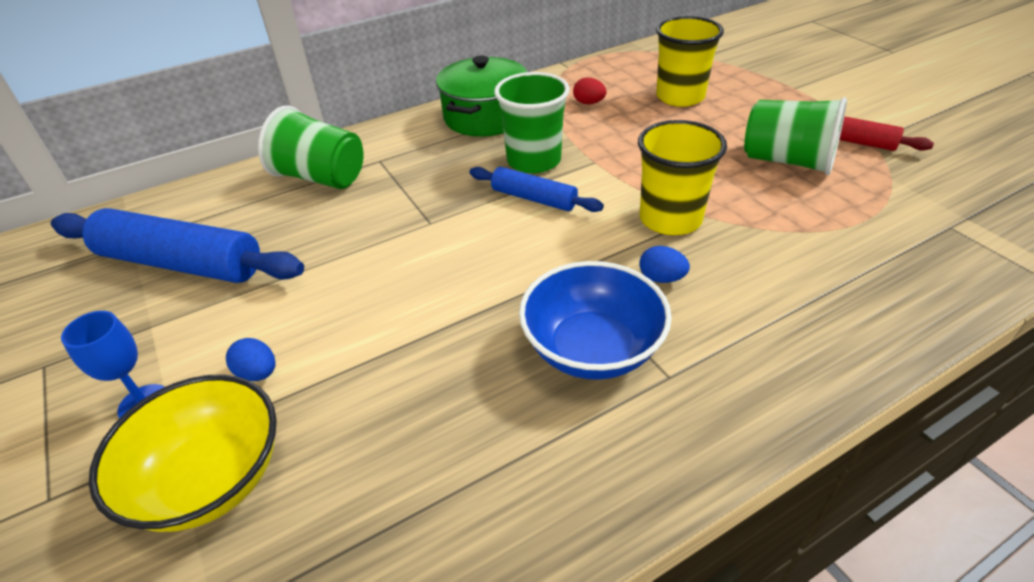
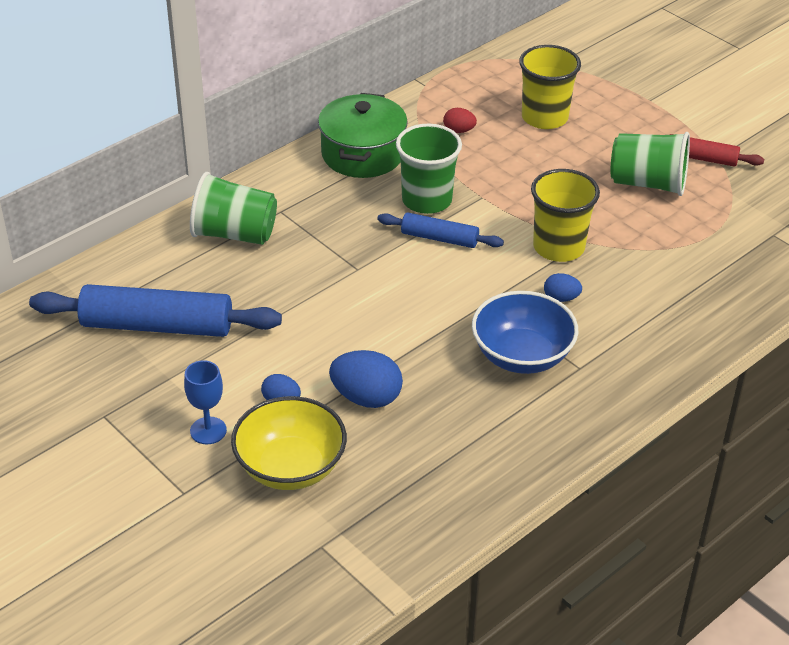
camera: 15 degrees left, 0 degrees up
none -> blue egg [329,350,403,408]

